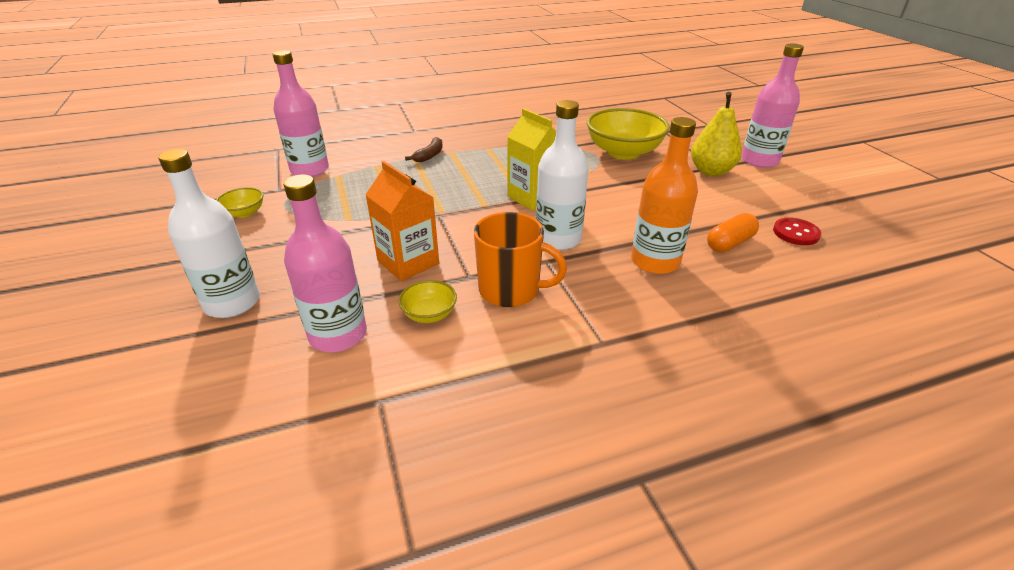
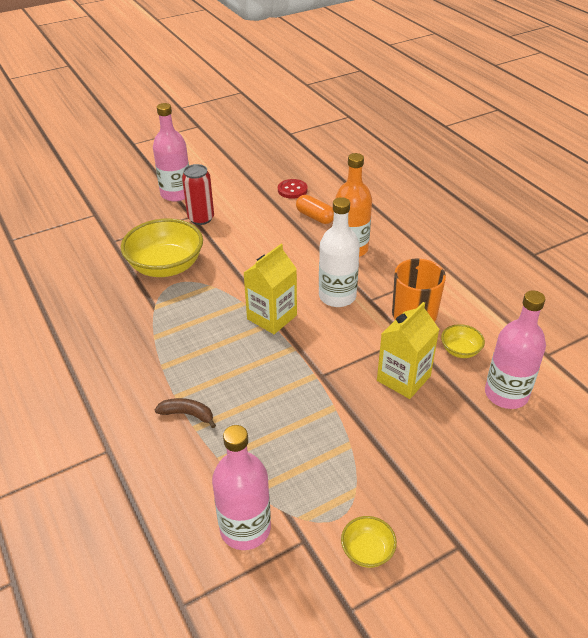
camera: 100 degrees left, 5 degrees up
white bottle [158,149,260,318] -> none
orange carton [365,161,439,281] -> yellow carton [377,302,439,399]
yellow pear [691,92,742,176] -> red can [182,164,214,225]

